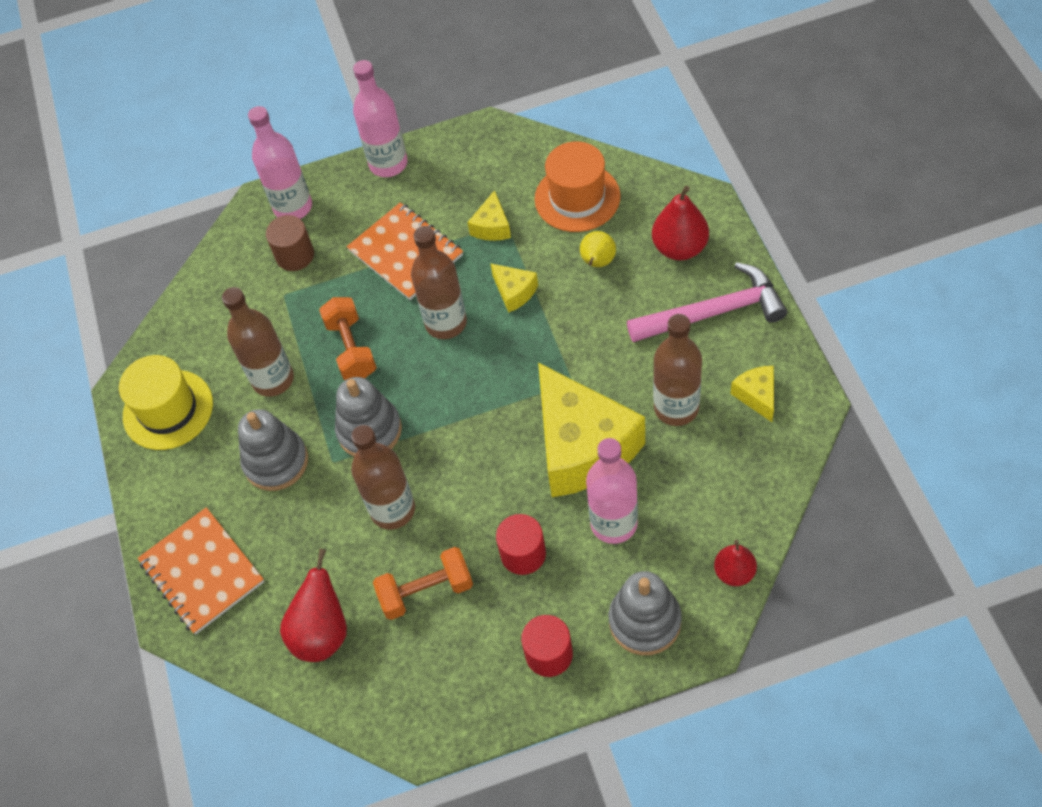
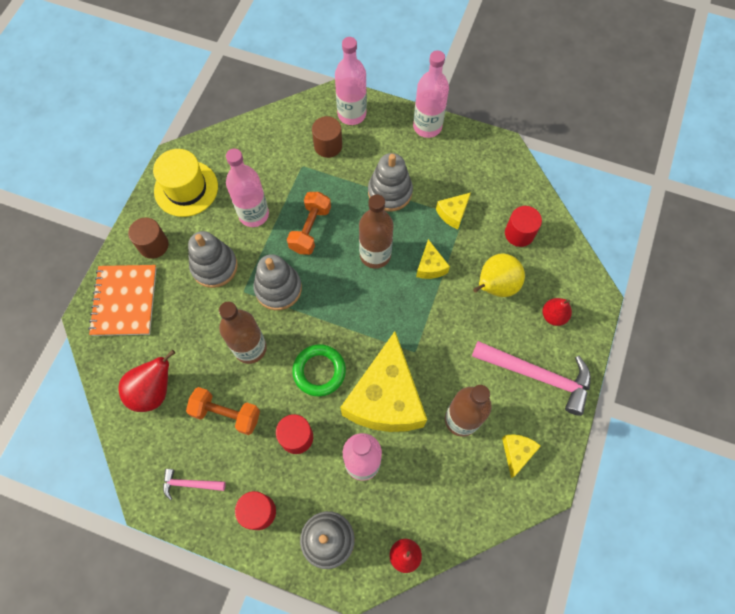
camera: 30 degrees right, 10 degrees up
brown bottle [222,287,294,397] -> pink bottle [226,149,269,227]
orange notebook [347,202,463,300] -> grey stacking toy [368,153,413,211]
orange hat [535,141,621,232] -> red cylinder [505,206,542,247]
yellow pear [580,231,616,267] -> yellow pear [473,253,525,297], size x1.56
red pear [652,186,709,260] -> red pear [543,298,572,326], size x0.64
none -> brown cylinder [128,218,169,259]
none -> pink hammer [163,469,226,500]
none -> green ring [292,344,346,396]

